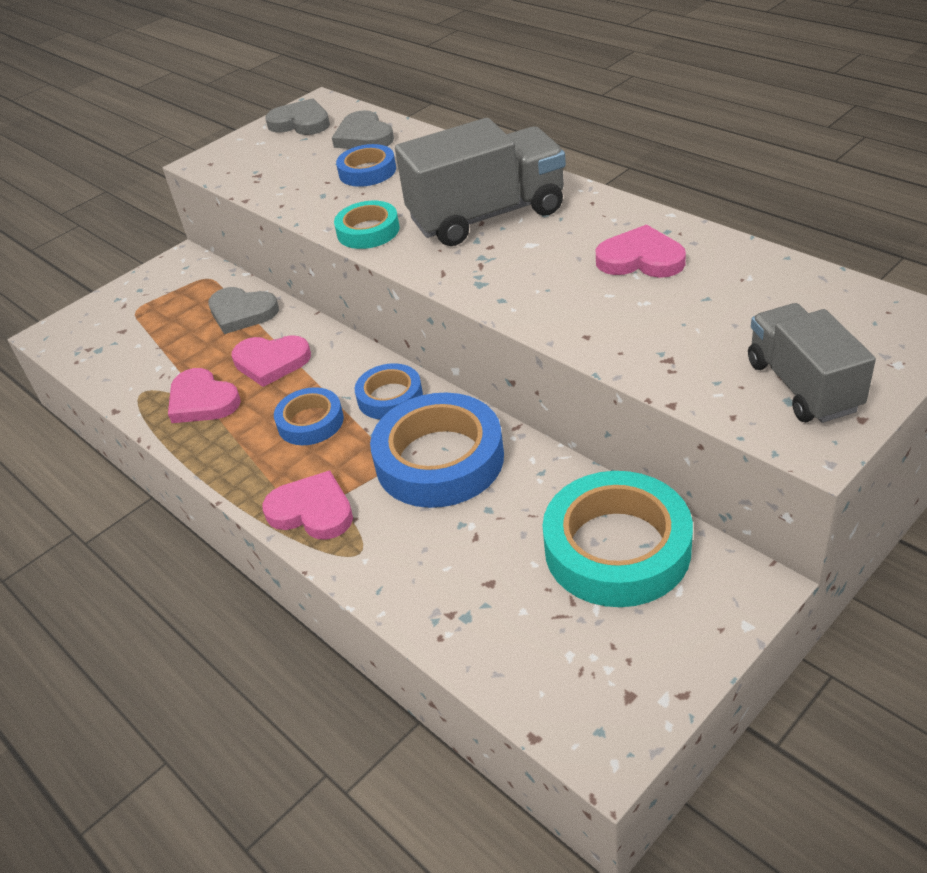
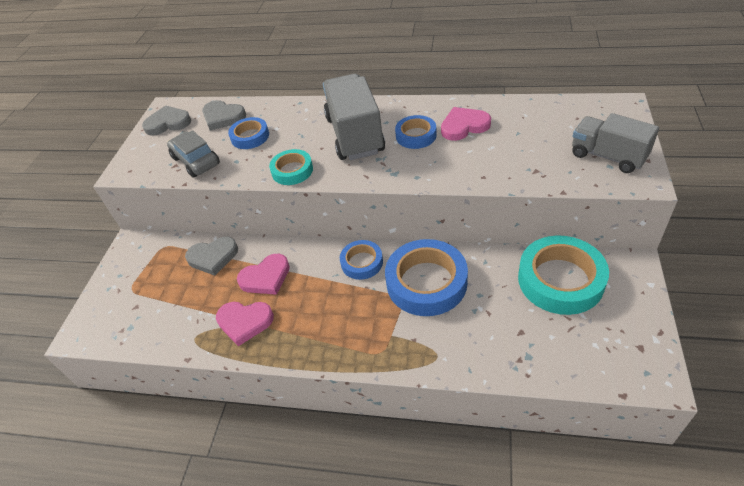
camera: 35 degrees left, 5 degrees up
pink heart [262,471,353,540] -> none
blue tape [274,387,344,445] -> blue tape moved to [395,115,437,149]
grey truck [395,118,566,246] -> grey truck turned 45 degrees counterclockwise [323,74,385,160]
none -> grey car [167,130,220,178]

